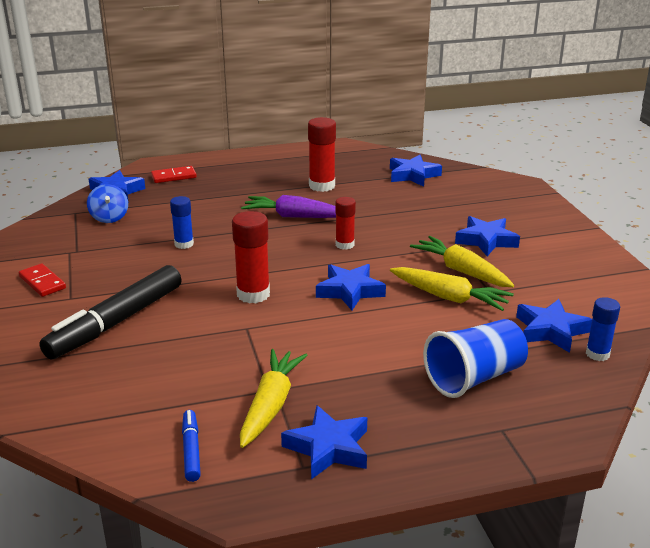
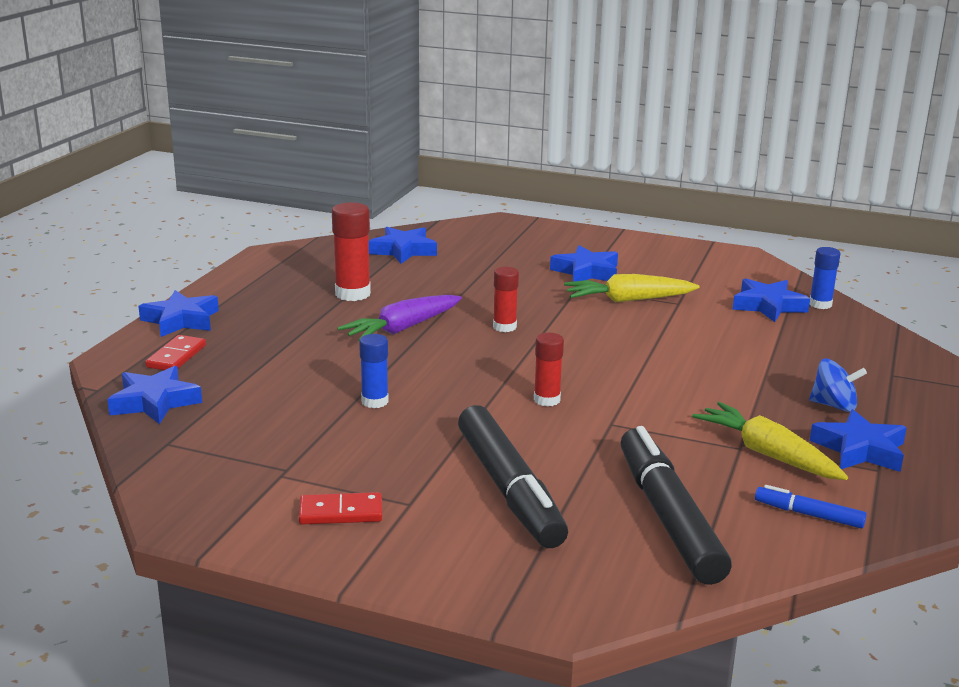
camera: 55 degrees left, 5 degrees down
blue spinning top [87,184,128,223] -> blue spinning top moved to [809,358,867,412]
red glue stick [232,211,270,303] -> red glue stick [534,333,564,407], size x0.63
blue star [316,264,386,310] -> blue star moved to [138,290,219,337]
yellow carrot [390,267,514,311] -> none
blue cup [423,319,528,398] -> none
none -> black marker [620,426,732,585]

